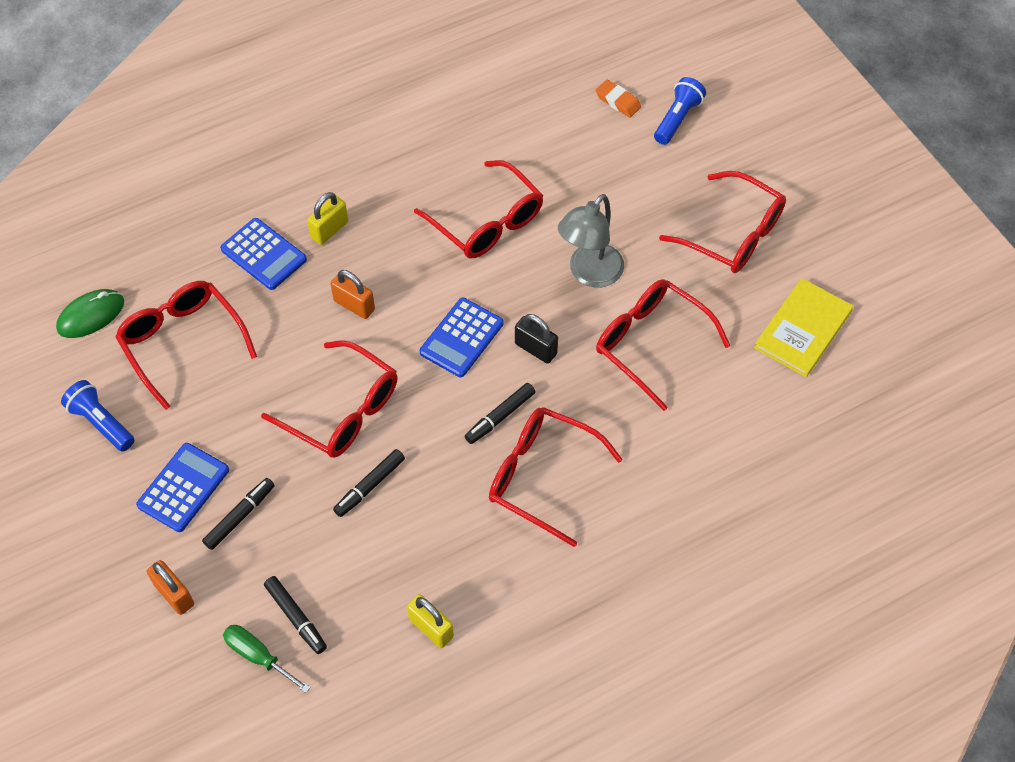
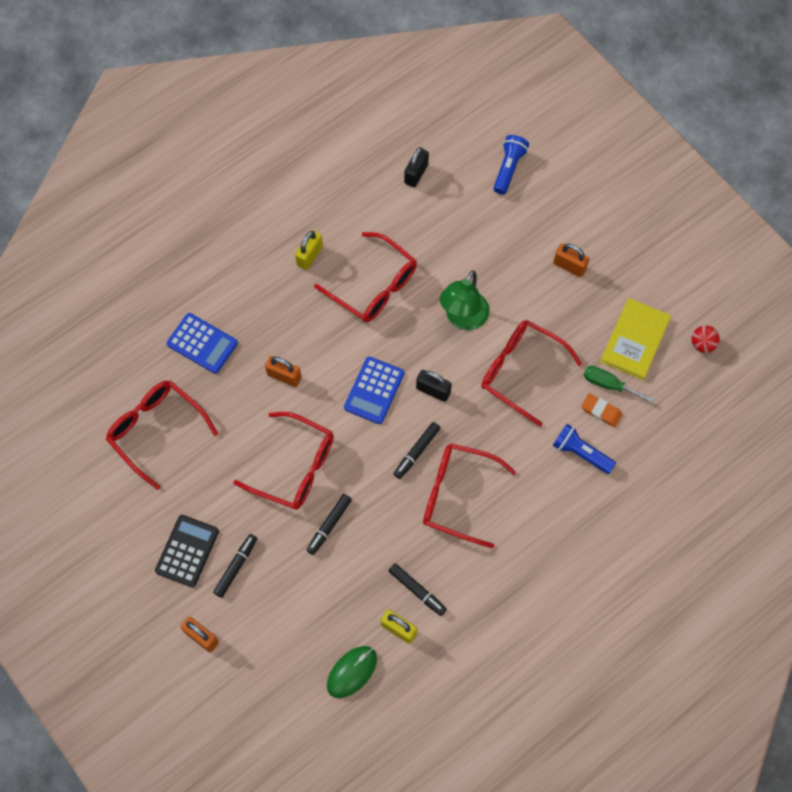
camera: 10 degrees left, 10 degrees up
green mouse [56,289,124,338] -> green mouse moved to [327,646,377,698]
blue flashlight [61,380,134,451] -> blue flashlight moved to [553,424,616,474]
blue calculator [136,443,229,532] -> black calculator [155,515,219,588]
green screwdriver [223,625,311,693] -> green screwdriver moved to [583,366,654,403]
black marker [264,576,327,654] -> black marker moved to [389,563,447,616]
yellow padlock [307,192,348,245] -> yellow padlock moved to [295,230,323,270]
grey lamp [558,194,624,287] -> green lamp [440,271,489,330]
orange eraser [596,80,641,118] -> orange eraser moved to [581,393,623,427]
red glasses [659,171,786,273] -> orange padlock [553,244,589,277]
none -> black padlock [404,147,429,187]
none -> red ball [692,325,720,353]

